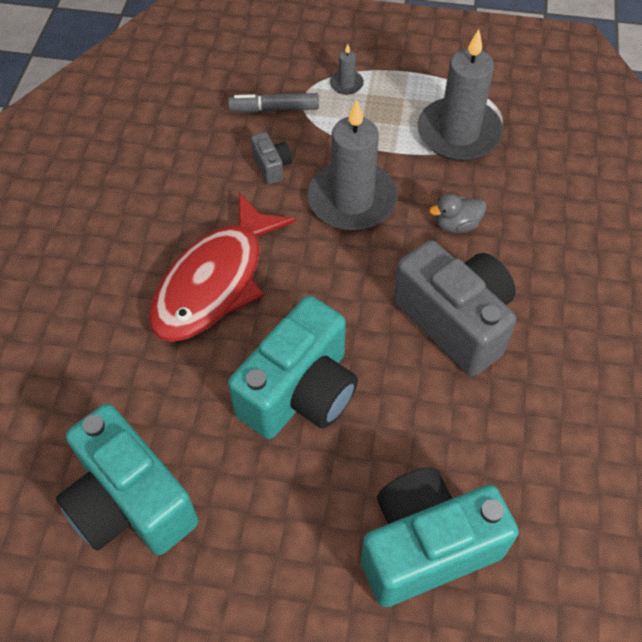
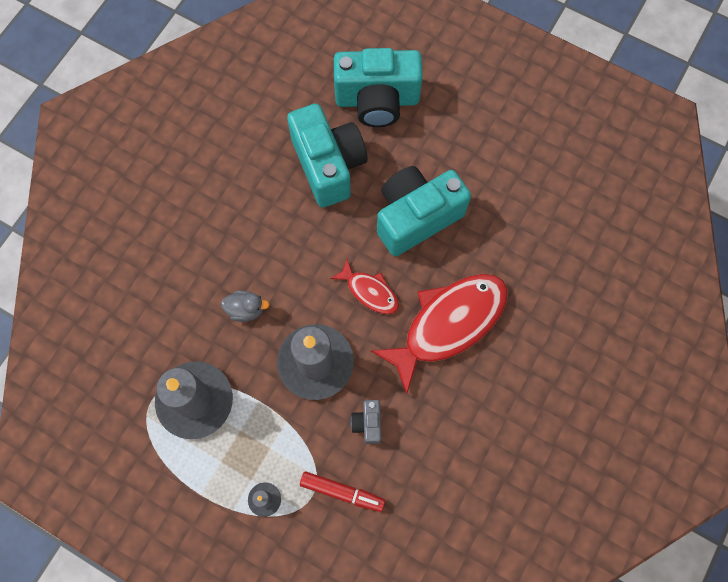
camera: 160 degrees left, 15 degrees up
turquoise camera [56,404,198,555] -> turquoise camera moved to [287,104,368,208]
grey marker [228,93,319,113] -> red marker [300,471,385,512]
grey camera [393,240,516,377] -> none
none -> red fish [330,259,399,314]

